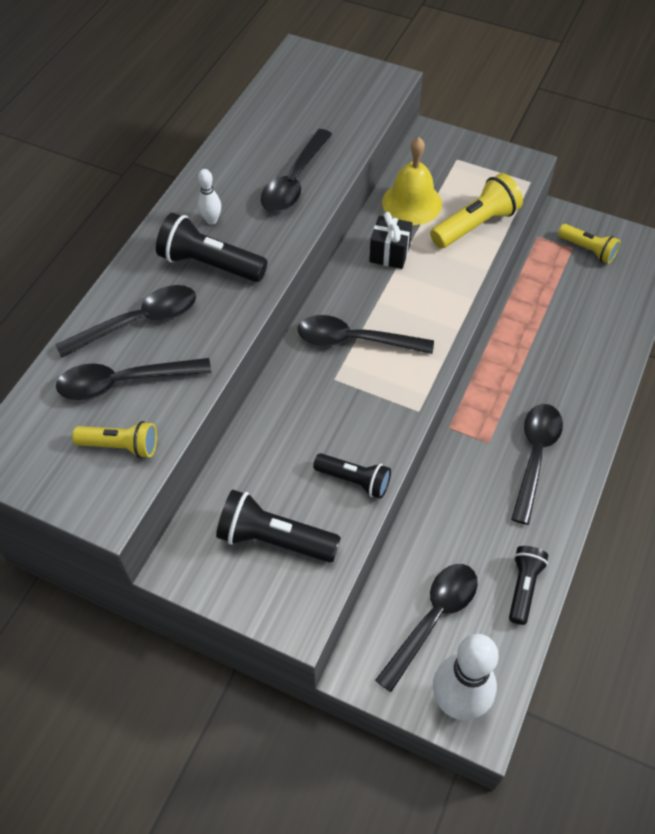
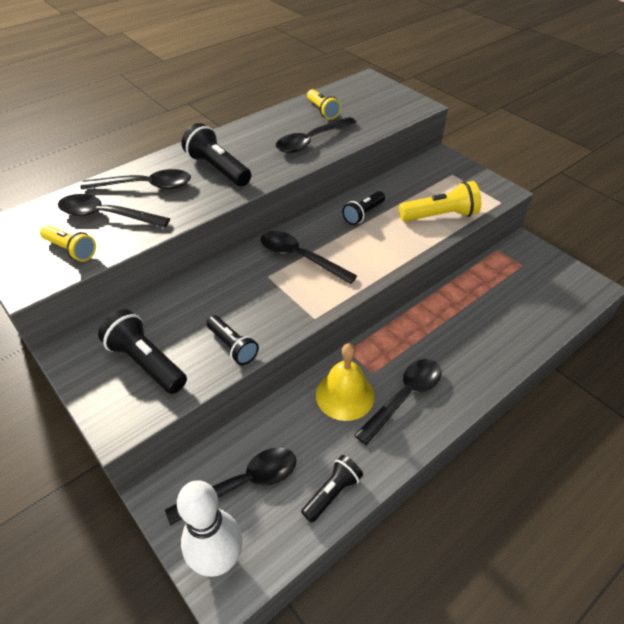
camera: 25 degrees right, 10 degrees down
white bowling pin [198,169,221,225] -> none
black gift [369,212,412,269] -> black flashlight [342,191,385,225]
yellow bell [382,137,442,225] -> yellow bell moved to [316,343,375,421]
yellow flashlight [558,224,620,264] -> yellow flashlight moved to [307,89,341,120]

